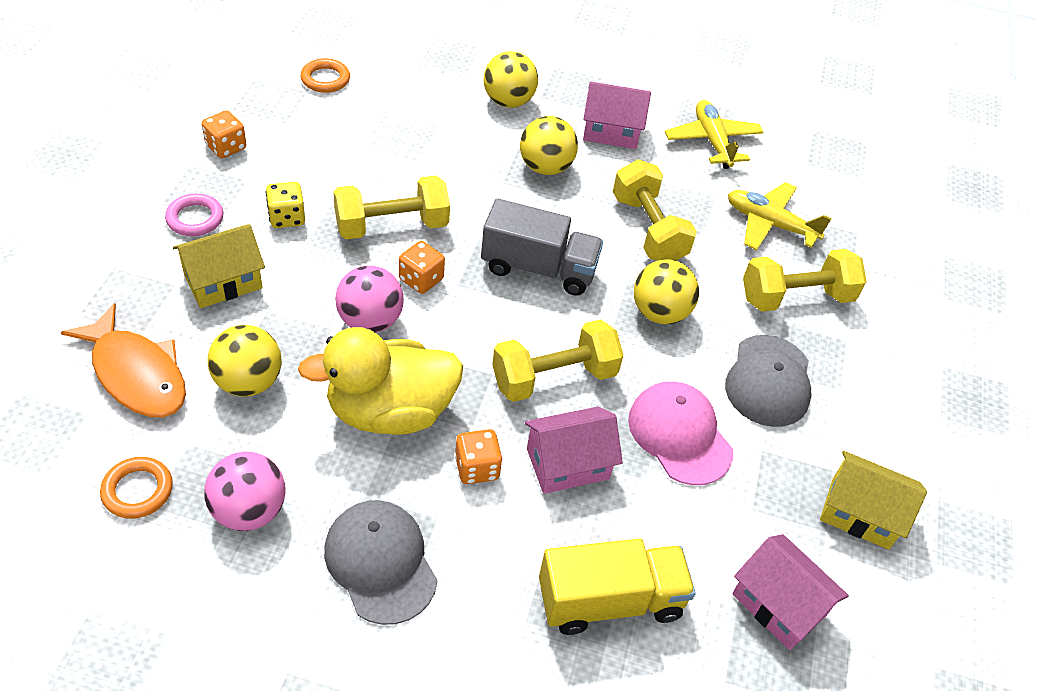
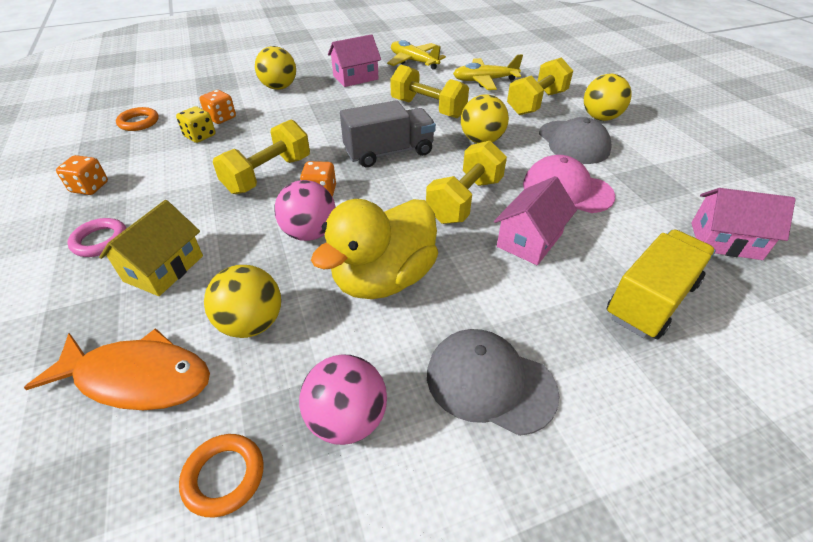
camera: 30 degrees left, 5 degrees down
yellow dice [266,182,305,228] -> yellow dice moved to [176,106,215,143]
orange dice [455,429,502,484] -> orange dice moved to [200,90,236,124]
yellow ball [520,116,578,175] -> yellow ball moved to [584,74,632,121]
yellow house [820,451,927,550] -> none

